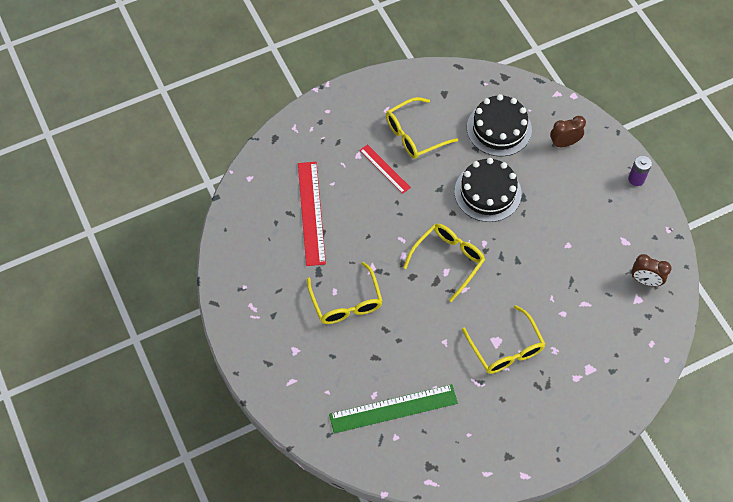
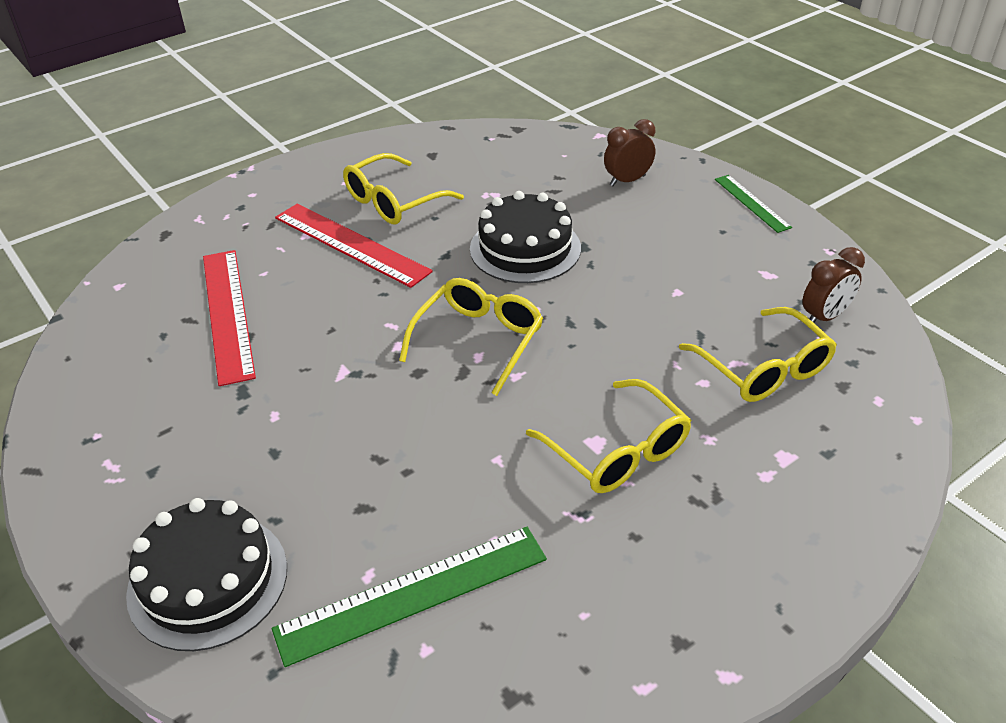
camera: 10 degrees left, 20 degrees down
yellow glasses [307,262,383,324] -> yellow glasses moved to [679,307,837,402]
red ruler [360,144,411,194] -> red ruler [275,204,433,288], size x1.74
black cake [467,94,532,157] -> black cake moved to [126,498,287,651]
purple battery [628,155,652,186] -> green ruler [715,175,792,233]
brown clock [631,254,672,286] -> brown clock turned 45 degrees counterclockwise [802,247,865,323]

